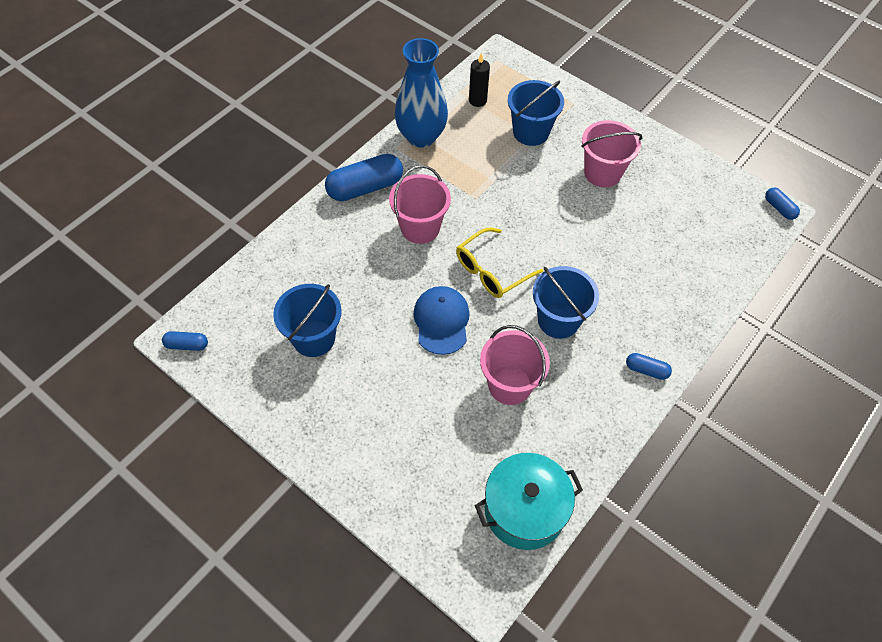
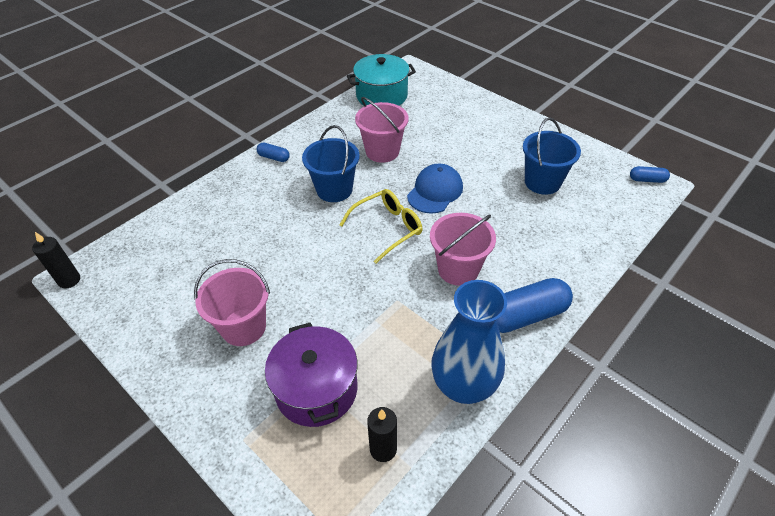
camera: 175 degrees left, 10 degrees down
blue cap [413,286,470,355] -> blue cap turned 150 degrees counterclockwise [407,164,463,214]
blue bucket [508,80,564,146] -> purple pot [265,323,358,427]
blue capsule [765,188,800,220] -> black candle [32,232,80,288]

